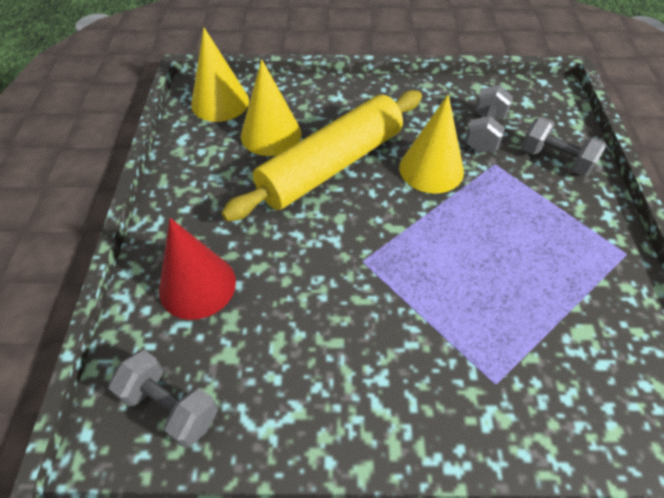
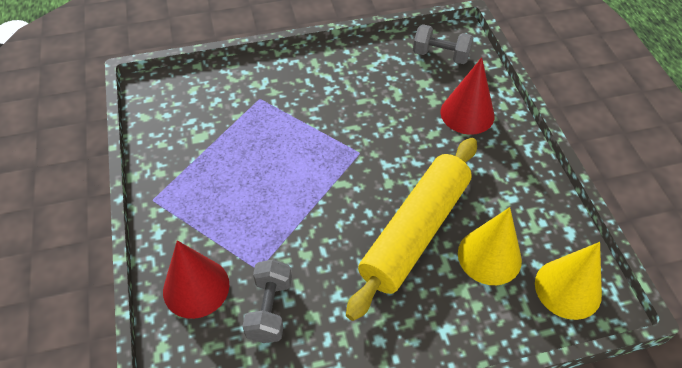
camera: 165 degrees right, 0 degrees up
yellow cone [399,95,464,193] -> none
grey dumbbell [521,117,606,177] -> red cone [163,240,229,319]

